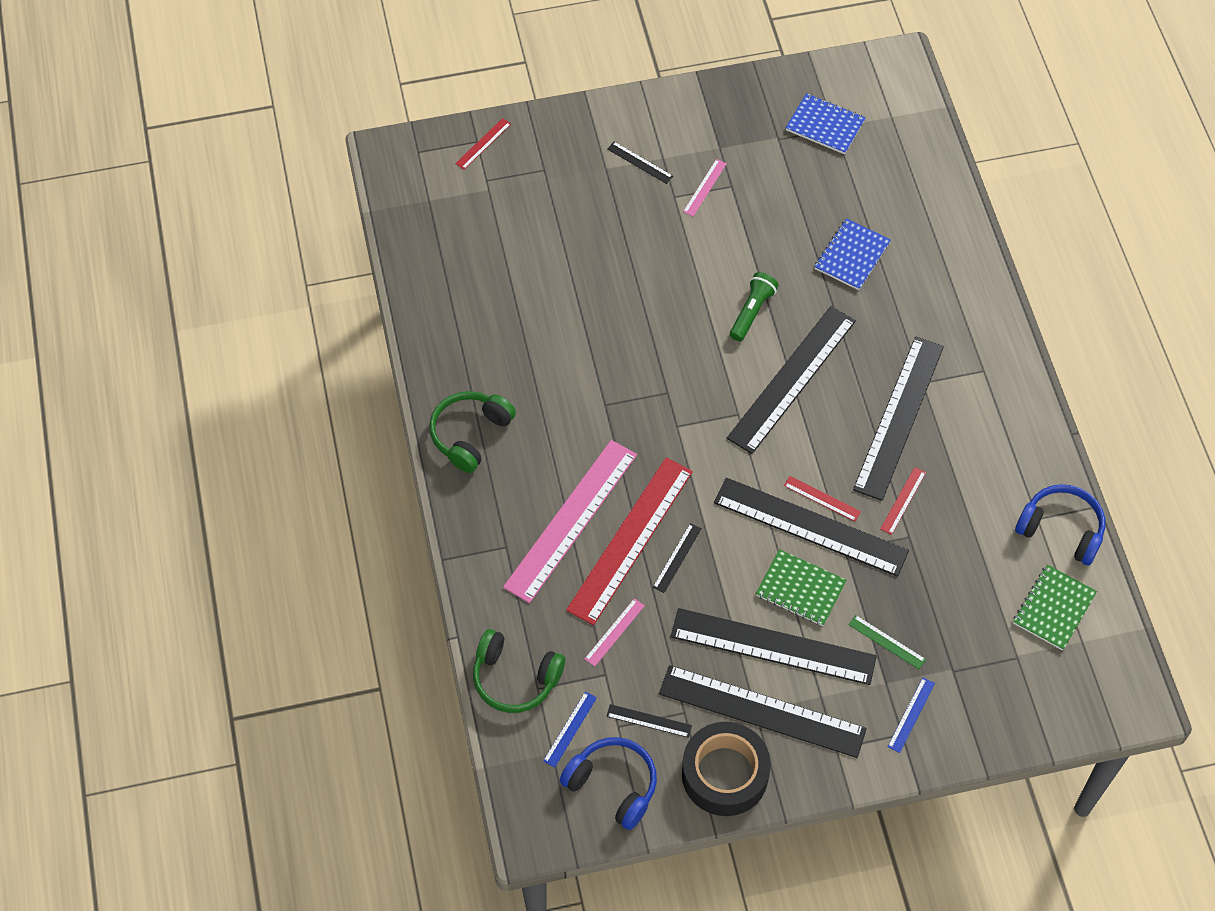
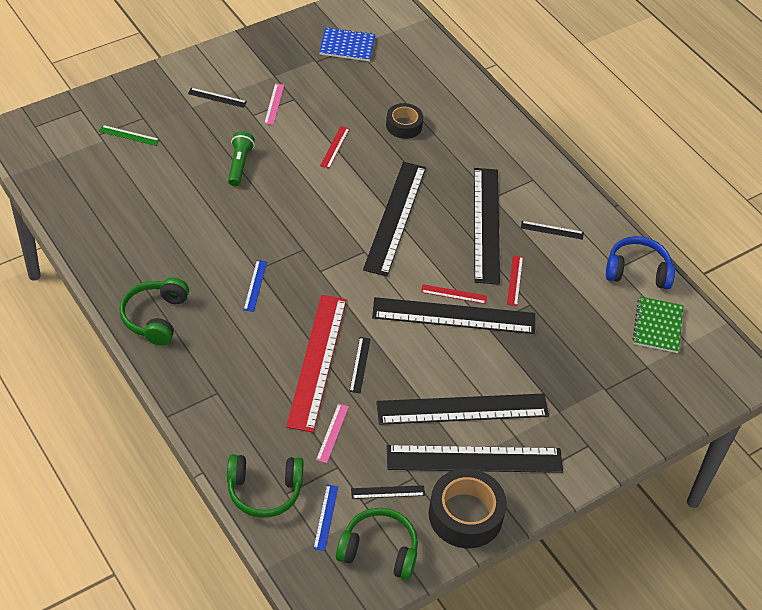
camera: 25 degrees left, 10 degrees down
red ruler [455,118,511,169] -> red ruler moved to [320,126,349,169]
pink ruler [503,440,637,603] -> none
blue headphones [560,737,657,830] -> green headphones [336,508,418,580]
green flashlight [730,272,779,341] -> green flashlight moved to [228,132,255,186]
green notebook [756,549,847,626] -> none
blue notebook [814,218,891,290] -> black tape [386,103,423,139]
green ruler [848,615,926,669] -> green ruler moved to [99,125,160,146]
blue ruler [887,677,935,753] -> blue ruler moved to [243,260,267,312]
none -> black ruler [521,221,584,240]

